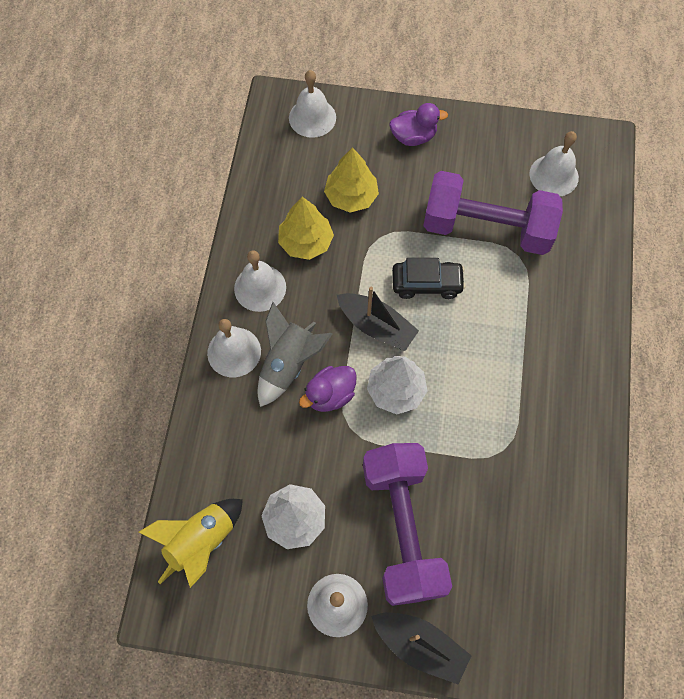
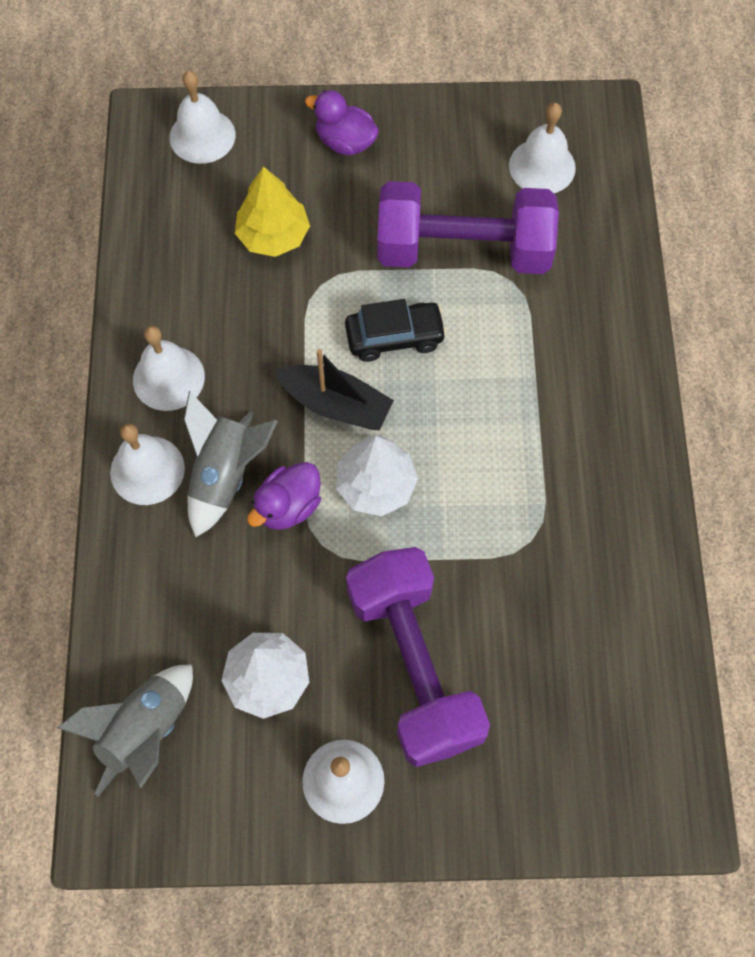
camera: 10 degrees left, 0 degrees up
yellow rocket [138,499,243,588] -> grey rocket [57,664,193,797]
yellow tree [278,197,334,260] -> none
black boat [371,613,472,684] -> none
purple duck [389,103,448,146] -> purple duck turned 135 degrees counterclockwise [305,90,379,156]

